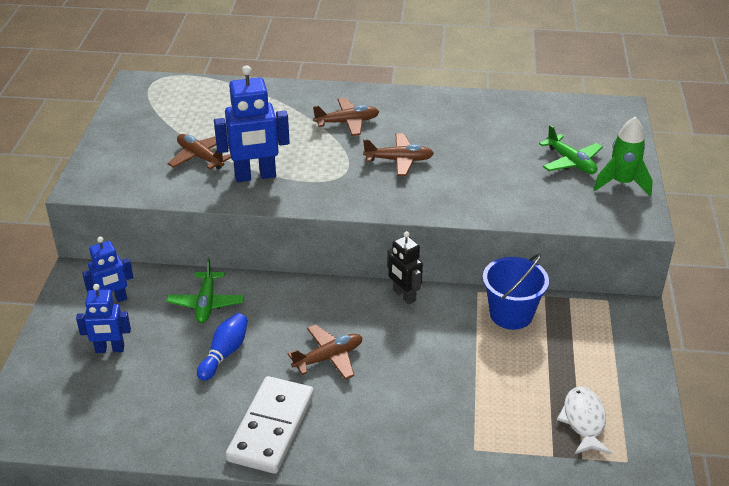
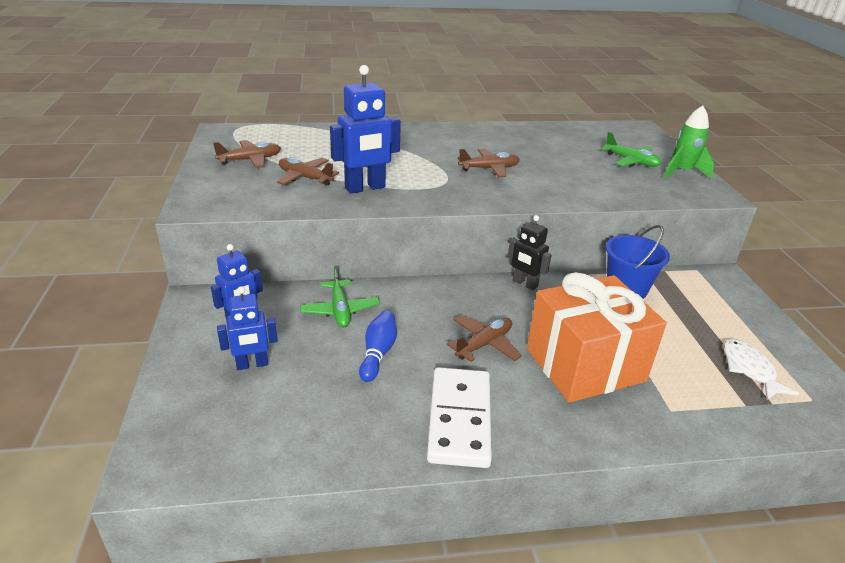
camera: 15 degrees left, 5 degrees down
brown plane [313,98,379,136] -> brown plane moved to [213,140,281,168]
none -> orange gift [527,272,667,403]

